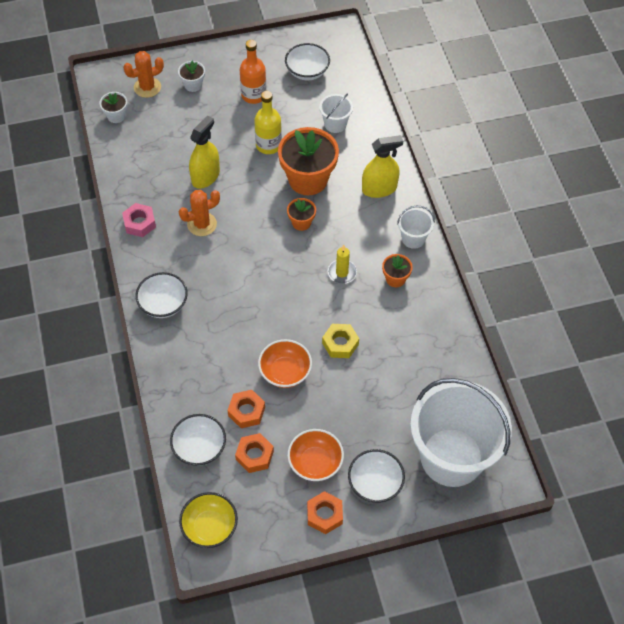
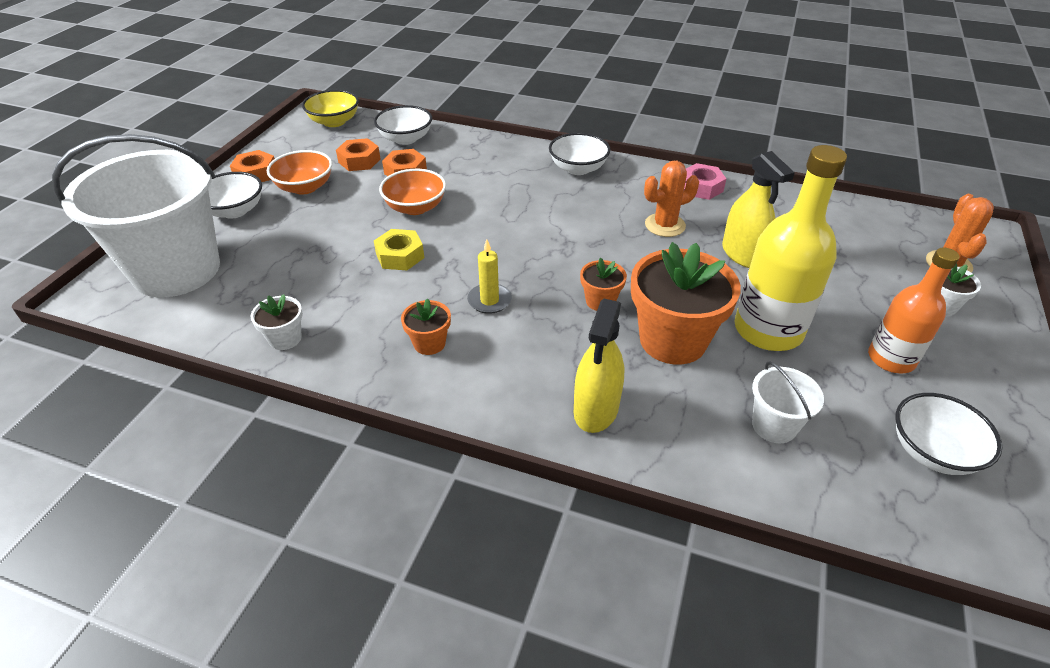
camera: 125 degrees right, 15 degrees down
white flower pot [100,92,127,123] -> white flower pot moved to [251,294,303,350]
orange cactus [179,190,220,236] -> orange cactus turned 60 degrees clockwise [644,161,699,237]
yellow bottle [254,91,282,154] -> yellow bottle [735,145,847,351], size x1.56
white bucket [397,205,435,249] -> none

